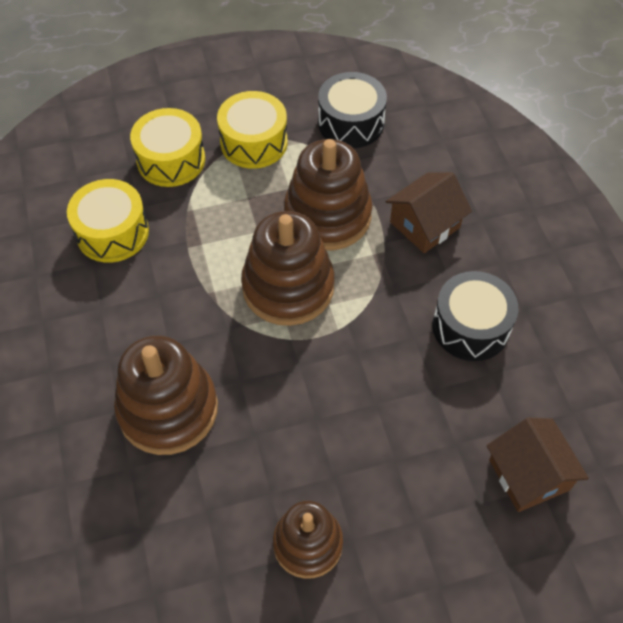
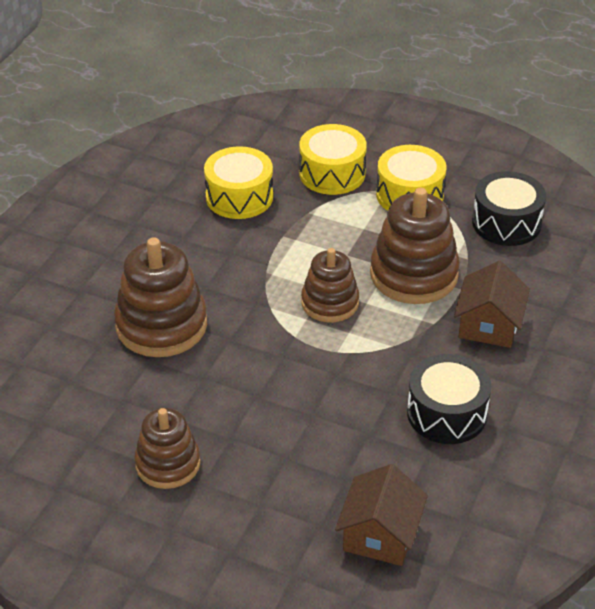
camera: 40 degrees right, 15 degrees down
brown stacking toy [241,211,334,326] -> brown stacking toy [301,248,359,322], size x0.64
brown house [385,172,472,253] -> brown house turned 75 degrees counterclockwise [454,261,530,348]

